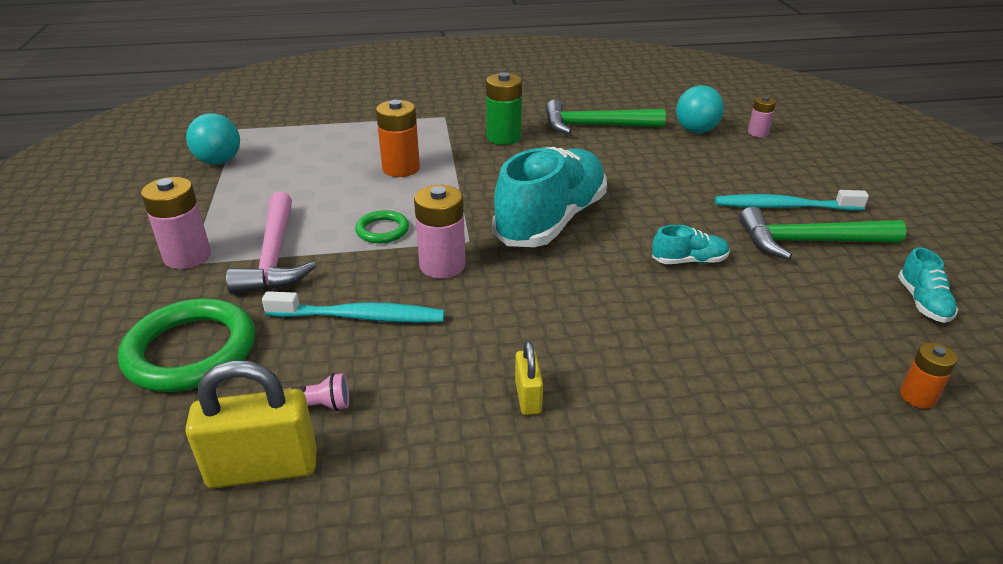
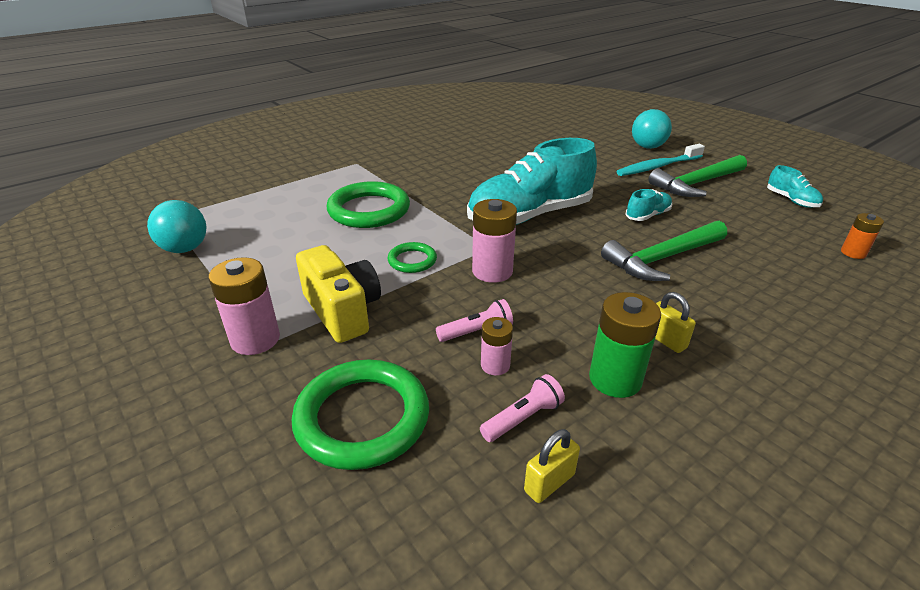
camera: 30 degrees left, 0 degrees up
yellow padlock [185,360,317,488] -> yellow padlock [524,429,580,503], size x0.53
pink hammer [226,192,316,294] -> yellow camera [296,245,381,343]
turquoise toothbrush [262,291,445,323] -> pink flashlight [436,299,513,342]
orange battery [376,100,420,177] -> green ring [326,181,410,228]
green battery [486,72,522,145] -> green battery moved to [589,292,661,398]
turquoise shoe [492,147,607,247] -> turquoise shoe turned 120 degrees counterclockwise [467,138,597,225]
green hammer [545,100,666,134] -> green hammer moved to [601,221,727,281]
turquoise ball [676,85,724,133] -> turquoise ball moved to [632,109,672,149]
pink battery [748,96,776,137] -> pink battery moved to [481,317,513,375]

